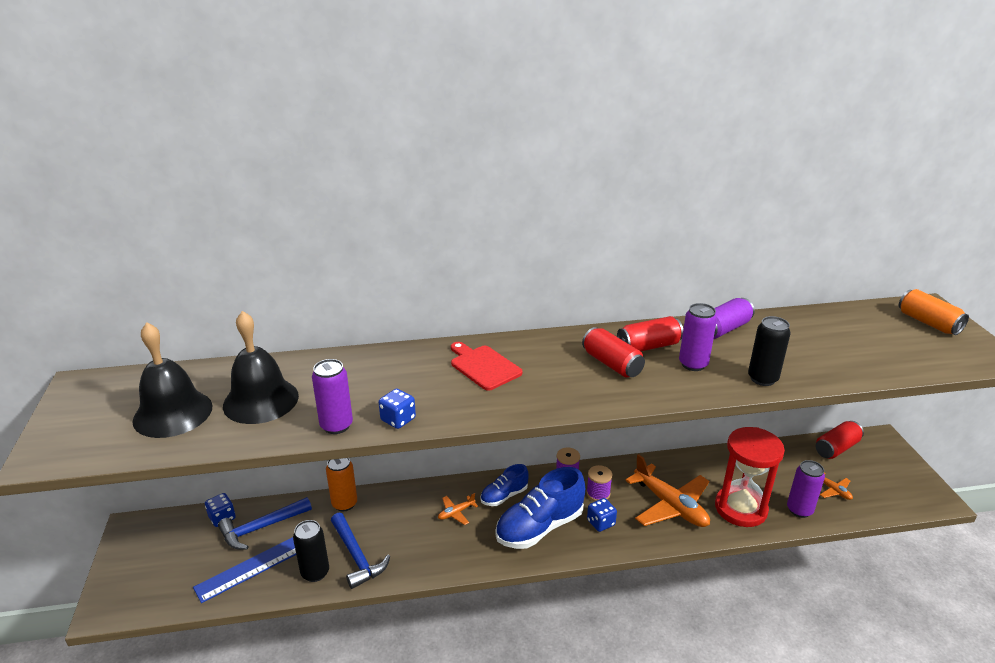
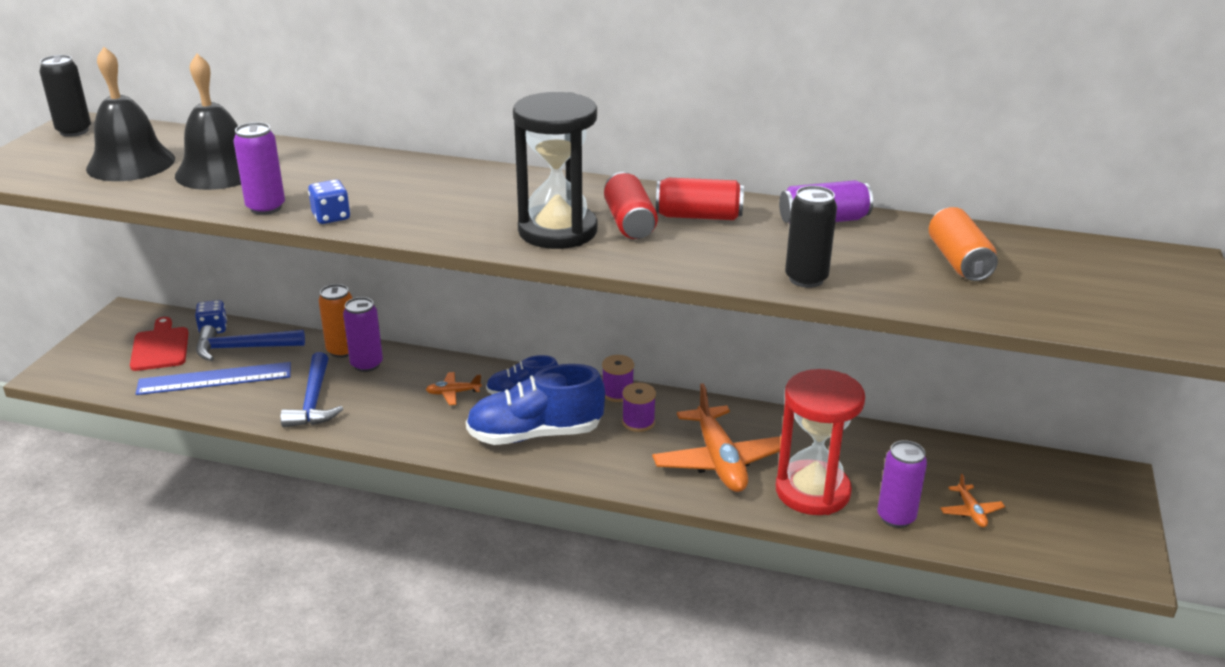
camera: 25 degrees right, 0 degrees up
black can [293,520,329,582] -> black can moved to [39,55,91,137]
red cutting board [451,342,523,391] -> red cutting board moved to [130,317,188,371]
blue dice [587,498,617,532] -> none
purple can [679,303,717,371] -> purple can moved to [343,297,383,372]
red can [816,421,864,459] -> none
orange can [899,289,969,335] -> orange can moved to [929,207,998,281]
none -> black hourglass [513,92,597,249]

